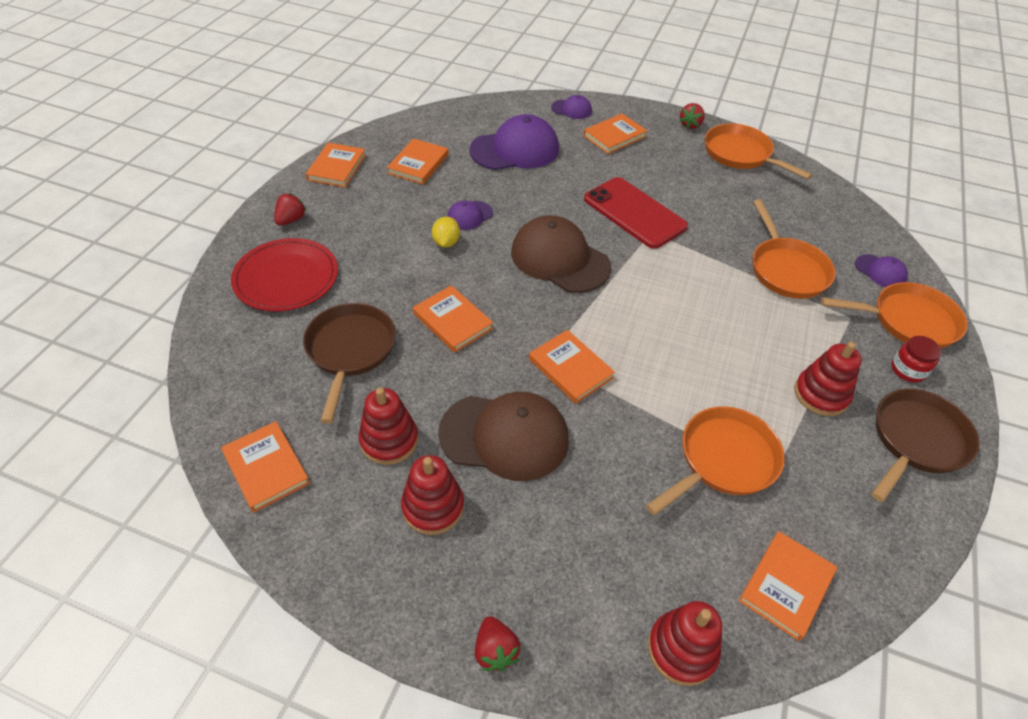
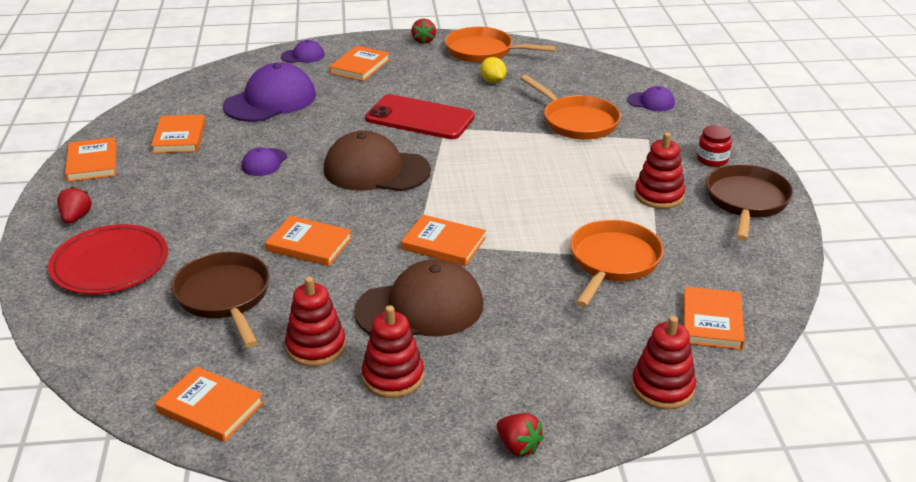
camera: 25 degrees left, 15 degrees down
yellow lemon [432,217,460,248] -> yellow lemon moved to [480,57,506,83]
orange pan [821,282,967,349] -> none

